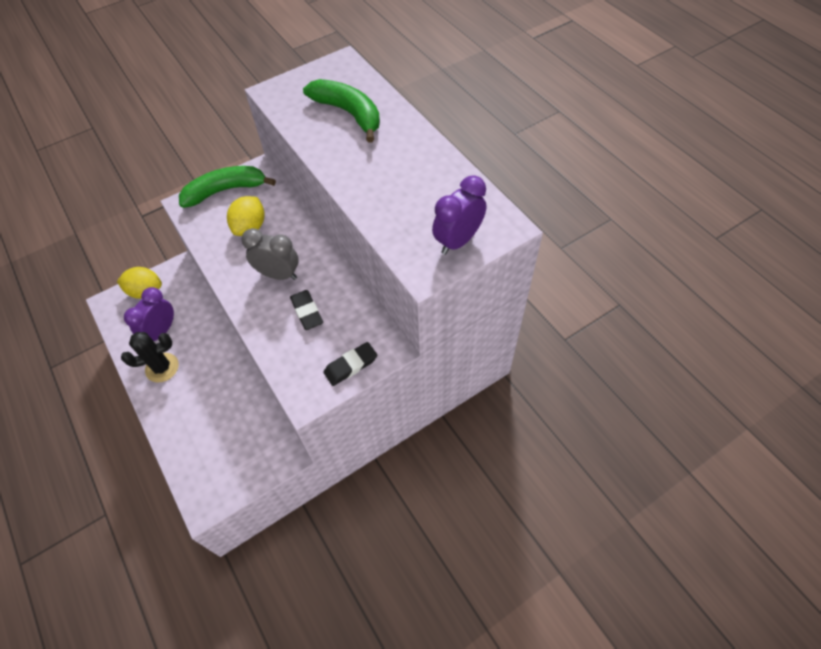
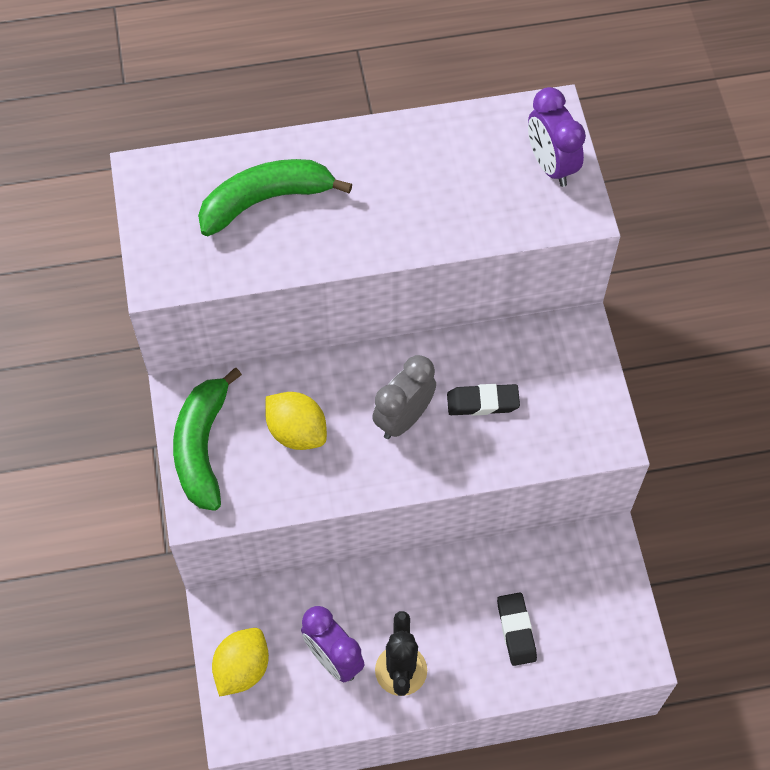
camera: 70 degrees left, 5 degrees up
black eraser [323,342,377,386] -> black eraser moved to [497,593,537,666]

